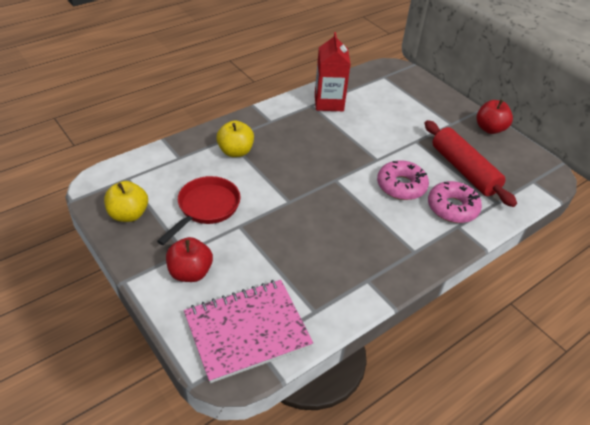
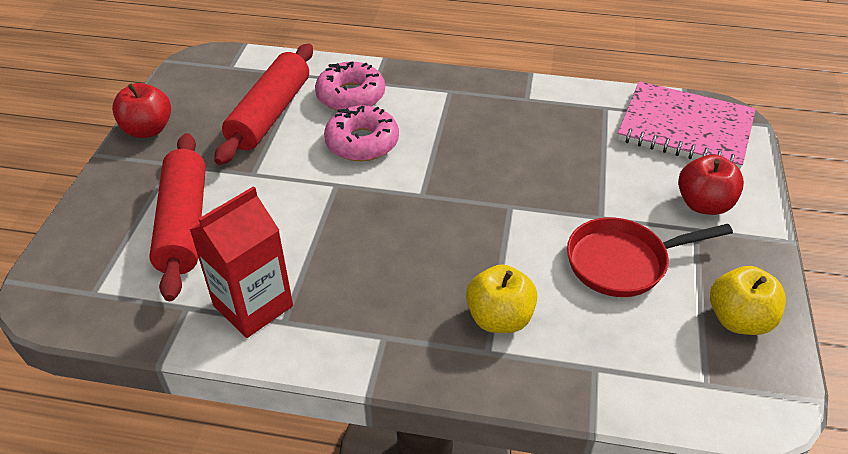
camera: 130 degrees left, 0 degrees up
none -> red rolling pin [149,133,206,301]

